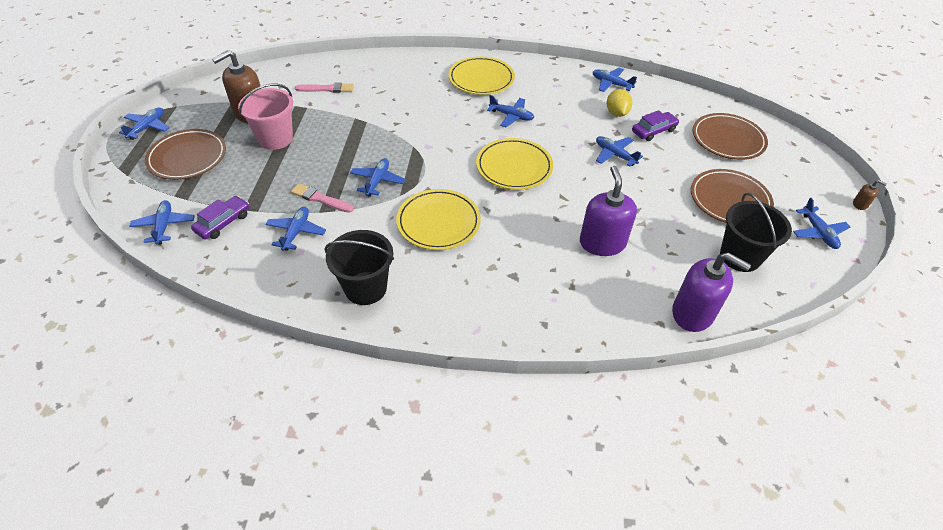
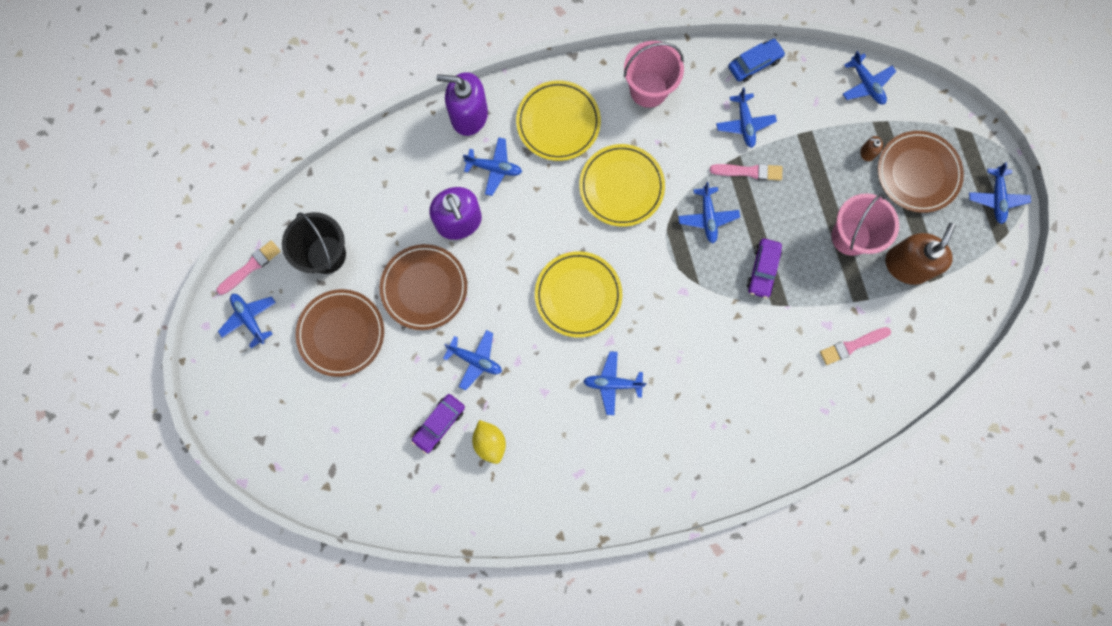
camera: 160 degrees right, 30 degrees up
purple car [191,196,249,239] -> purple car moved to [747,239,782,298]
black bucket [324,230,394,305] -> pink bucket [624,41,684,108]
yellow plate [448,56,515,95] -> yellow plate moved to [516,80,601,161]
blue plane [593,68,637,92] -> blue plane moved to [463,137,522,196]
purple soap dispenser [672,252,751,332] -> purple soap dispenser moved to [436,72,488,136]
brown plate [692,113,768,160] -> brown plate moved to [380,244,467,330]
brown soap dispenser [853,180,887,210] -> brown soap dispenser moved to [861,136,883,161]
none -> pink brush [217,240,281,295]
none -> blue car [728,39,786,82]

